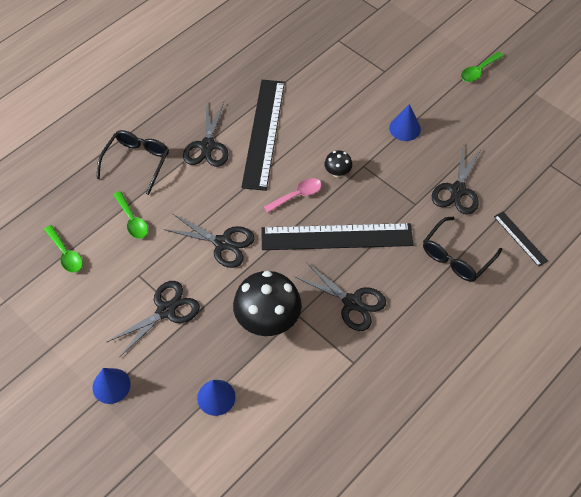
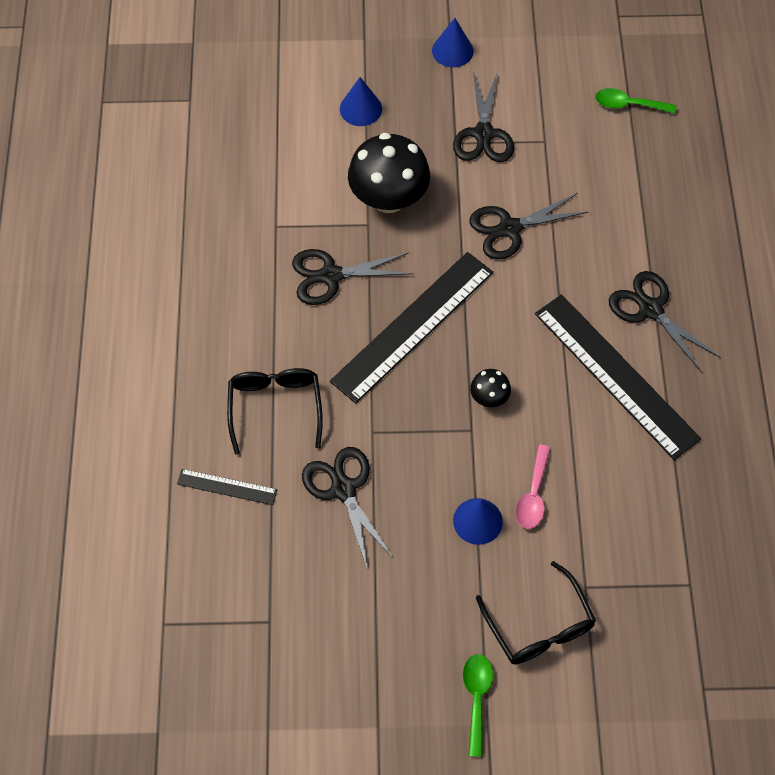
camera: 135 degrees right, 5 degrees up
black glasses [96,130,169,195] -> black glasses moved to [476,561,596,664]
green spoon [113,191,148,239] -> none
pink spoon [264,178,322,213] -> pink spoon moved to [515,444,551,529]

